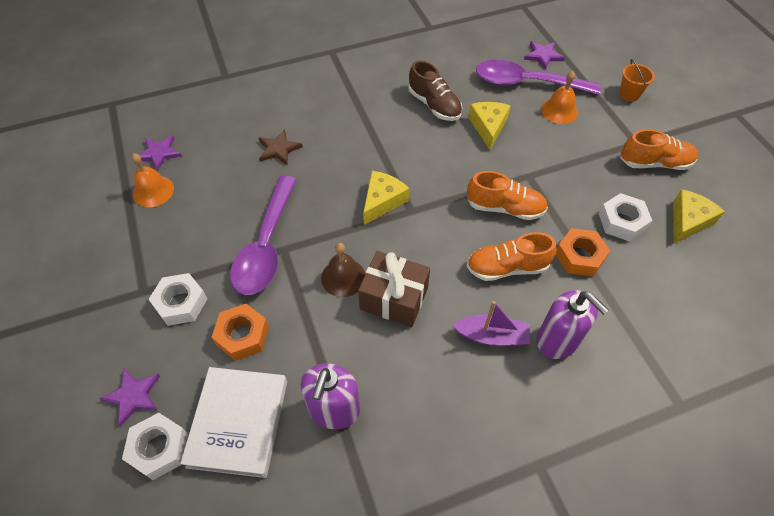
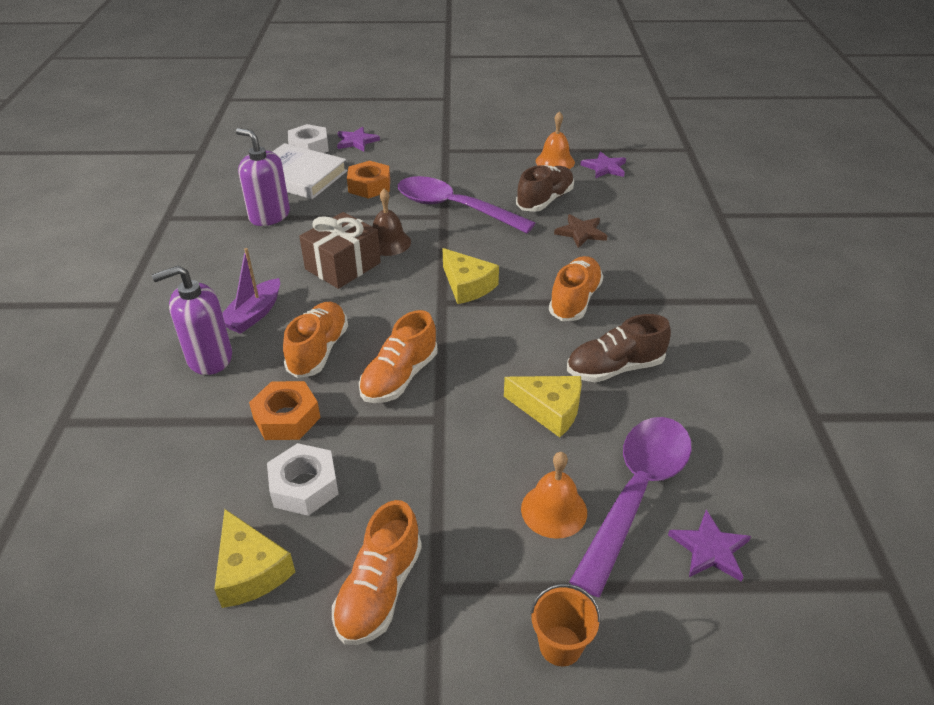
camera: 110 degrees right, 15 degrees down
white nut [148,273,207,326] -> none
none -> brown shoe [516,165,574,212]
none -> orange shoe [549,256,603,321]

